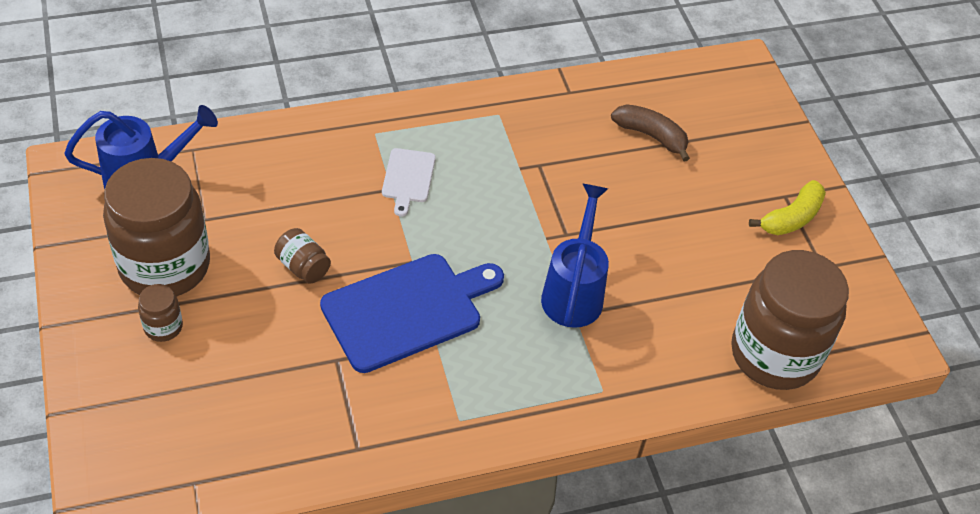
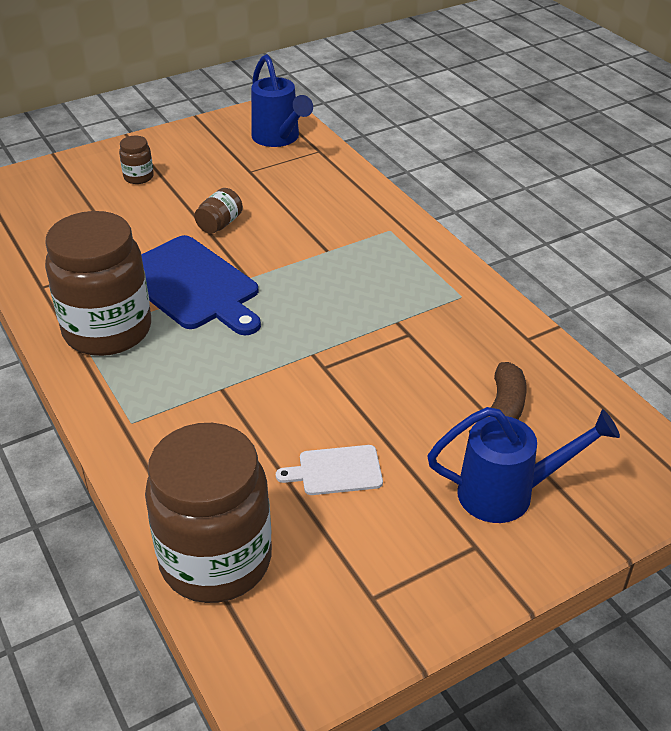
camera: 80 degrees right, 10 degrees down
brown jar [103,158,210,296] -> brown jar moved to [45,211,151,356]
white cutting board [382,148,436,217] -> white cutting board moved to [276,445,383,495]
blue watering can [541,184,609,328] -> blue watering can moved to [427,407,620,523]
yellow banana [749,180,826,235] -> none

